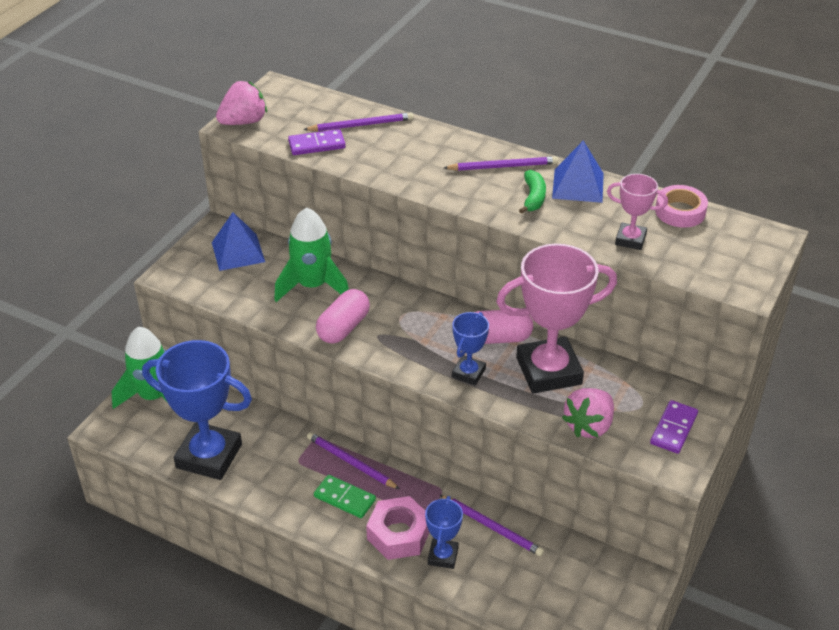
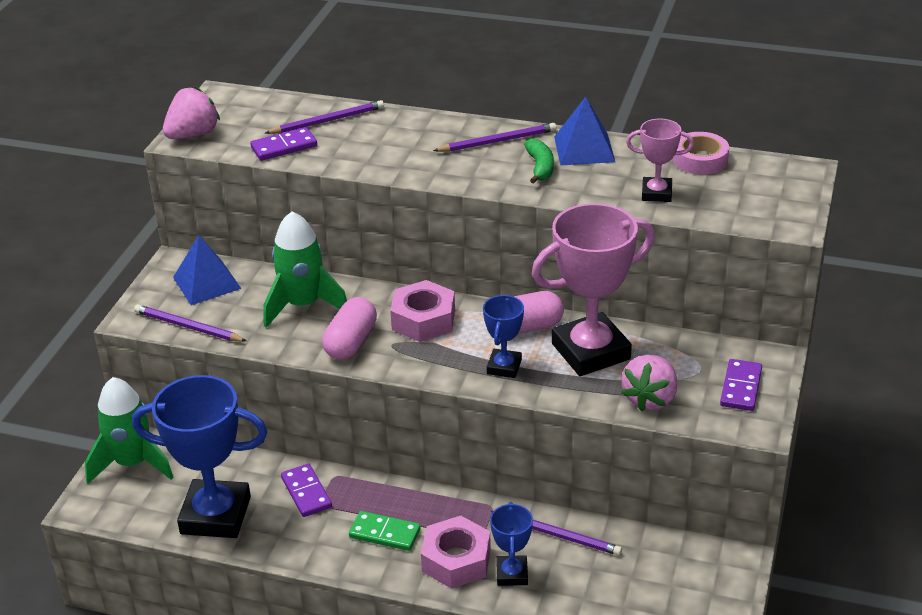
camera: 10 degrees left, 5 degrees down
purple pencil [307,432,400,489] -> purple pencil moved to [134,304,246,342]
none -> purple domino [281,463,332,517]
none -> pink nut [390,280,455,342]

